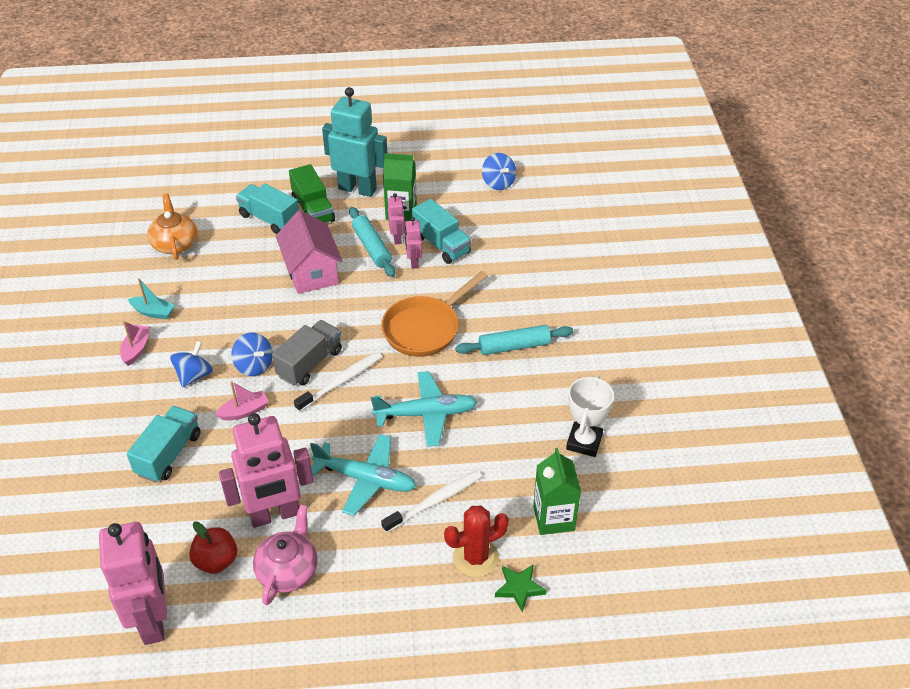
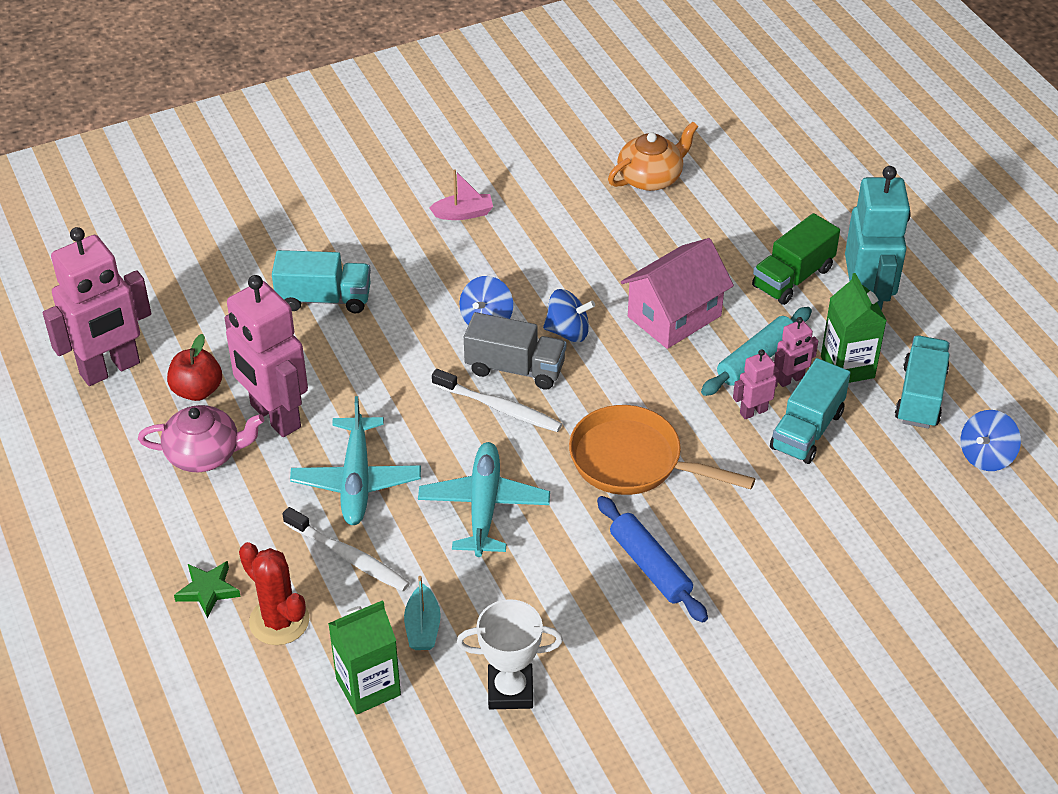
camera: 70 degrees right, 0 degrees up
turquoise boat [128,278,175,320] -> turquoise boat moved to [404,576,441,650]
blue spinning top [170,341,213,388] -> blue spinning top moved to [543,289,595,342]
pink boat [215,381,269,421] -> none
turquoise truck [236,184,299,234] -> turquoise truck moved to [895,335,950,429]
turquoise plane [371,371,477,447] -> turquoise plane turned 150 degrees counterclockwise [418,442,550,557]
turquoise rolling pin [455,325,573,355] -> blue rolling pin [597,496,708,623]
green star [495,564,547,612] -> green star moved to [174,561,241,618]

